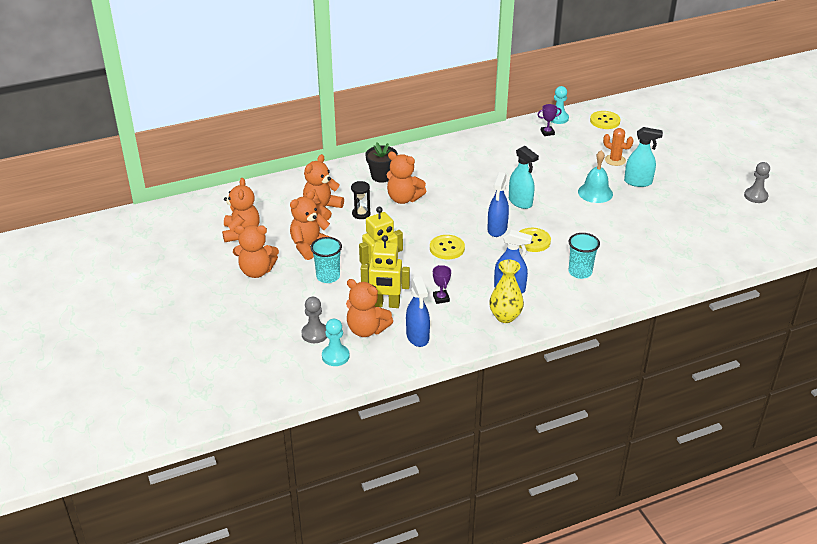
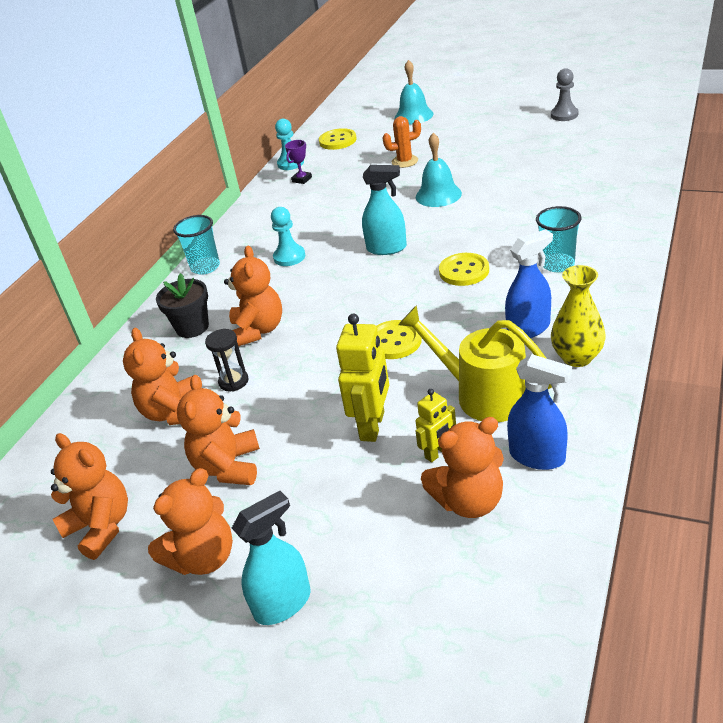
camera: 40 degrees left, 0 degrees up
grey pawn [301,297,327,343] -> none
turquoise cup [311,237,342,283] -> turquoise cup moved to [173,215,220,275]
turquoise pawn [322,319,350,366] -> turquoise pawn moved to [271,207,305,266]
yellow robot [361,235,410,308] -> yellow robot [415,389,456,462], size x0.58
orange teddy bear [387,151,426,204] -> orange teddy bear turned 75 degrees counterclockwise [224,246,282,346]
purple trophy [433,265,451,304] -> yellow watering can [398,305,552,422]
blue spray bottle [487,172,509,237] -> none
turquoise spray bottle [624,127,663,187] -> turquoise spray bottle moved to [232,491,311,625]
none -> turquoise bell [395,60,433,125]

